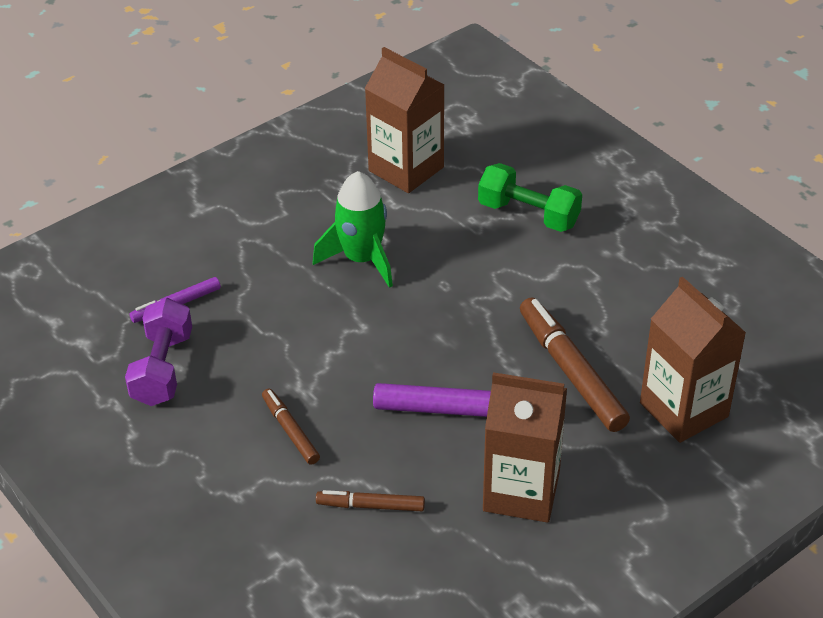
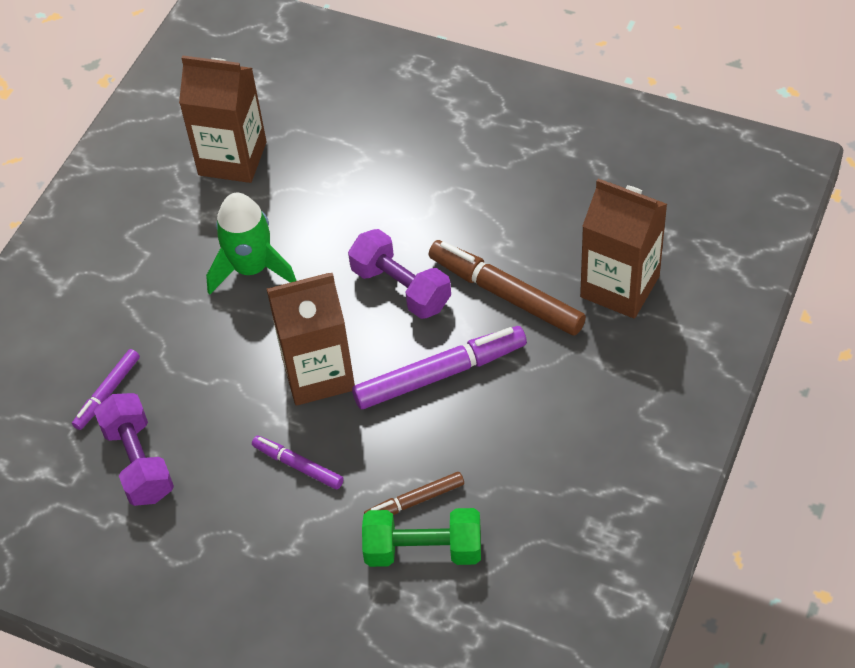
camera: 25 degrees left, 10 degrees up
brown marker [262,389,320,465] -> purple marker [252,435,344,489]
green dumbbell [478,163,582,232] -> green dumbbell moved to [362,508,481,567]
brown carton [483,372,567,523] -> brown carton moved to [267,273,355,406]
none -> purple dumbbell [348,229,451,319]

